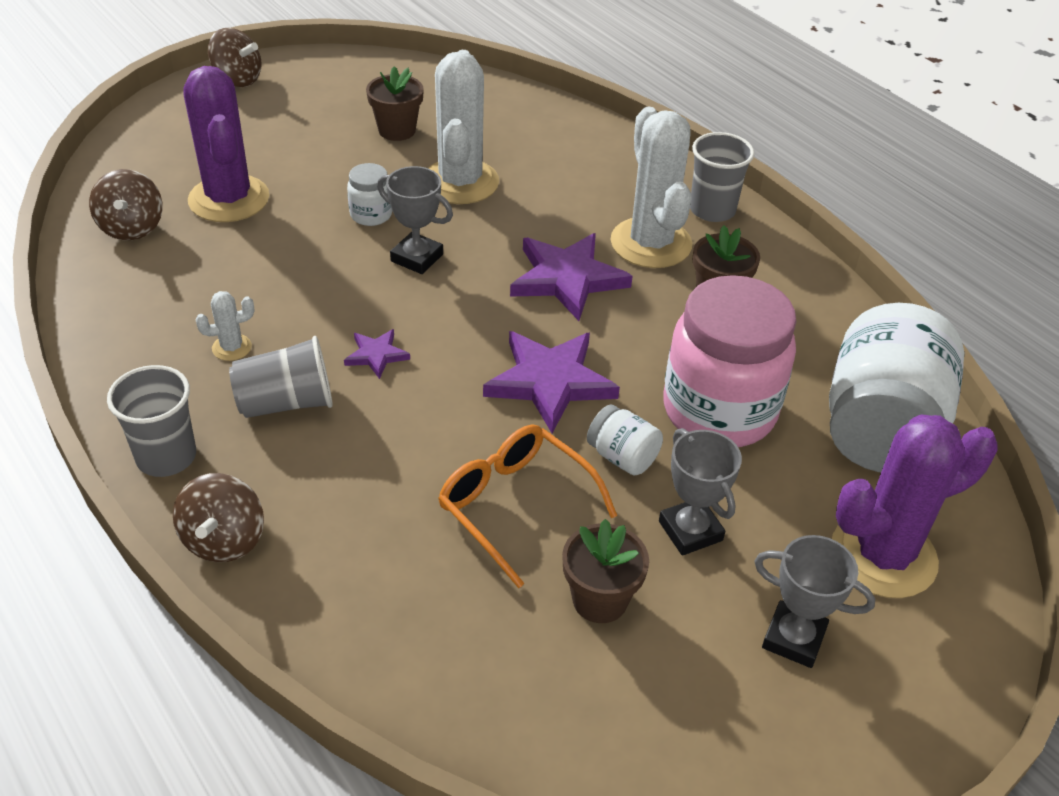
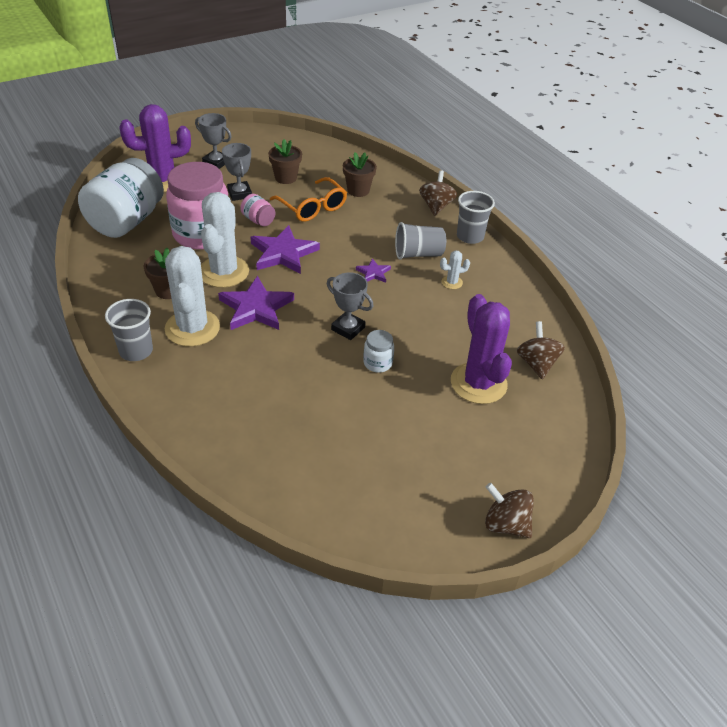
camera: 175 degrees left, 0 degrees up
brown flower pot [366,66,424,141] -> brown flower pot moved to [343,152,377,197]
white cactus [428,50,499,204] -> white cactus moved to [201,192,249,288]
white jar [587,404,663,475] -> pink jar [240,194,275,226]

